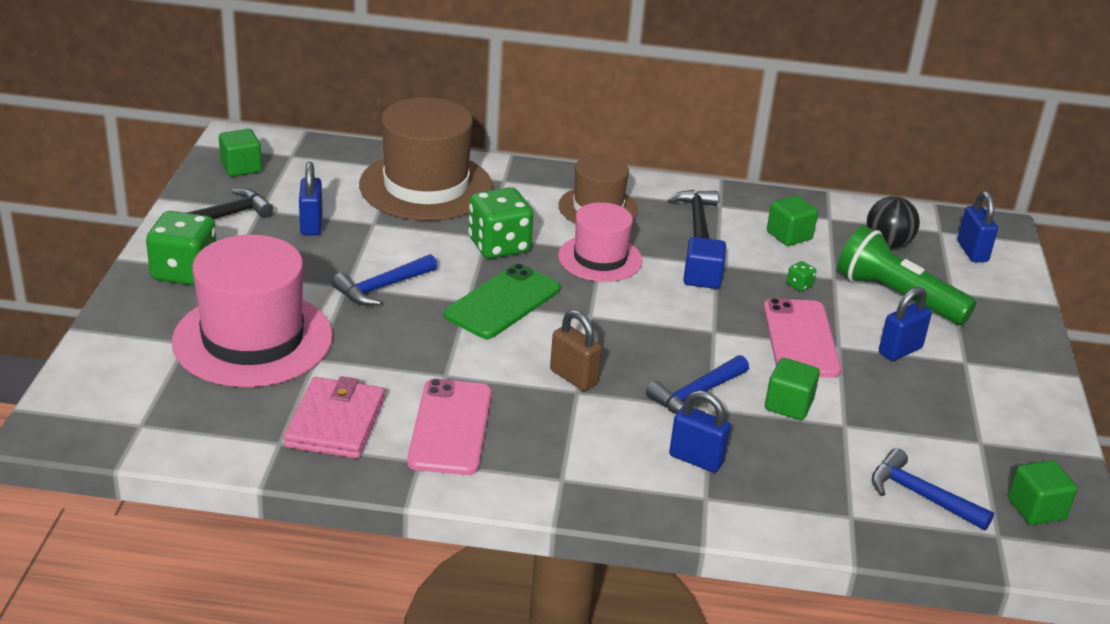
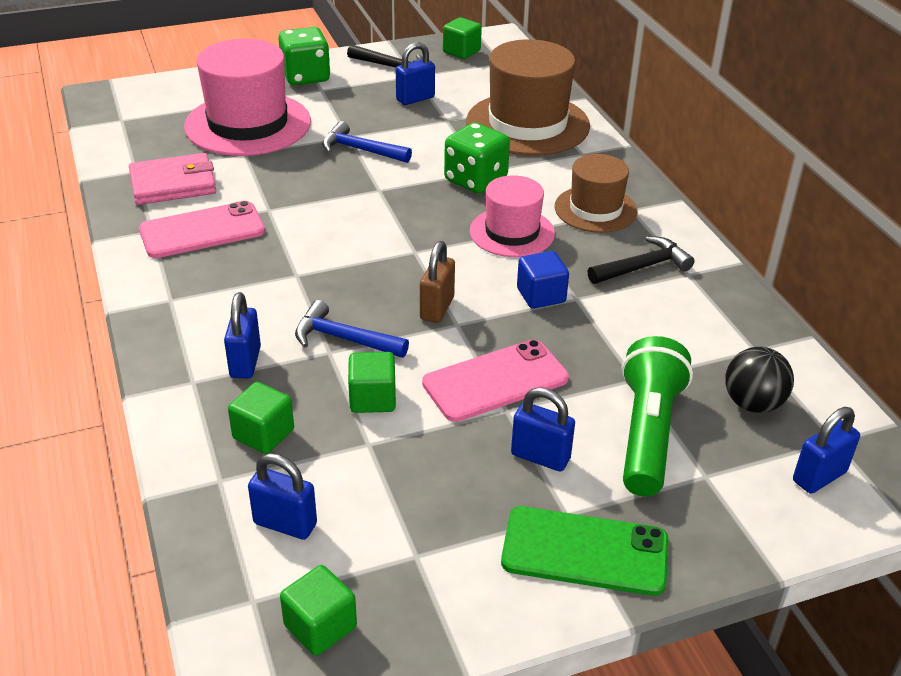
camera: 65 degrees right, 5 degrees up
green phone [444,264,560,339] -> green phone moved to [501,506,669,596]
brown padlock [550,310,602,391] -> brown padlock moved to [420,241,455,323]
green cube [767,195,818,246] -> green cube moved to [228,382,294,454]
green dice [787,261,816,291] -> none
blue hammer [872,448,994,530] -> blue padlock [248,453,317,540]

